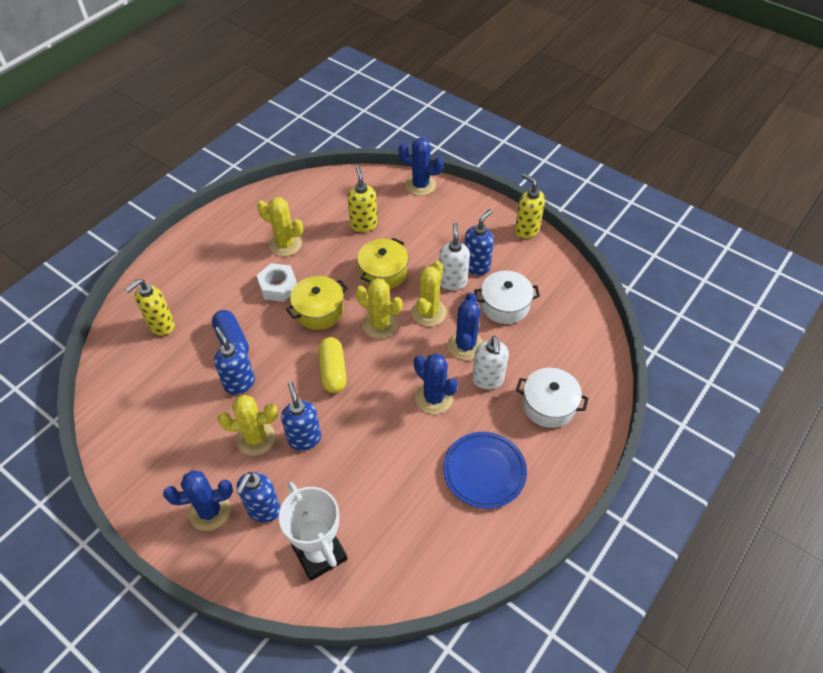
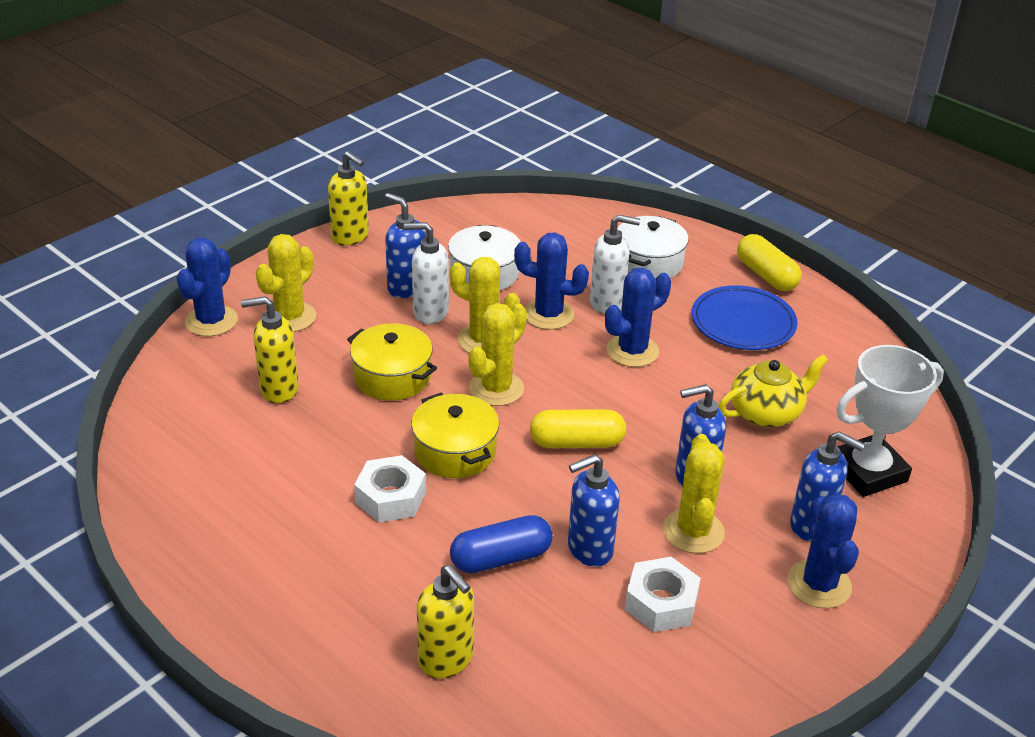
camera: 85 degrees left, 15 degrees down
yellow cactus [257,197,303,256] -> yellow cactus moved to [256,234,316,332]
yellow soap dispenser [515,173,545,239] -> yellow soap dispenser turned 105 degrees counterclockwise [328,151,369,246]
none -> white nut [625,557,701,632]
none -> yellow teapot [718,354,828,428]
none -> yellow capsule [737,234,802,291]

